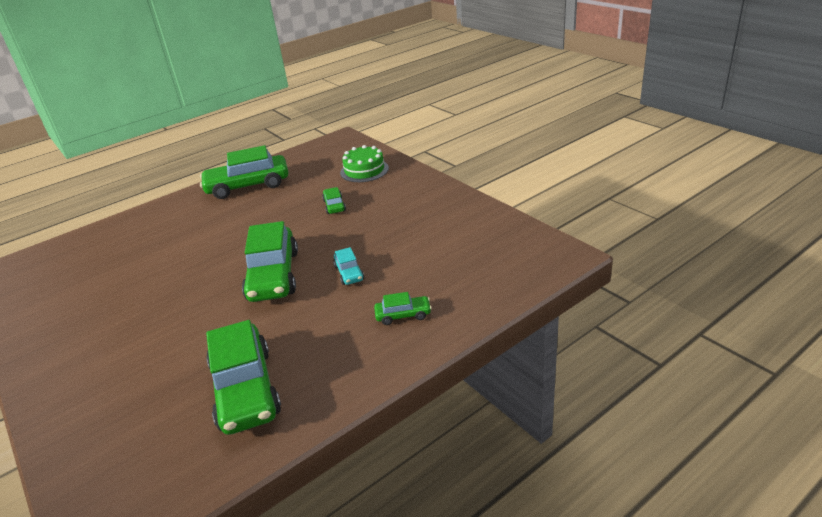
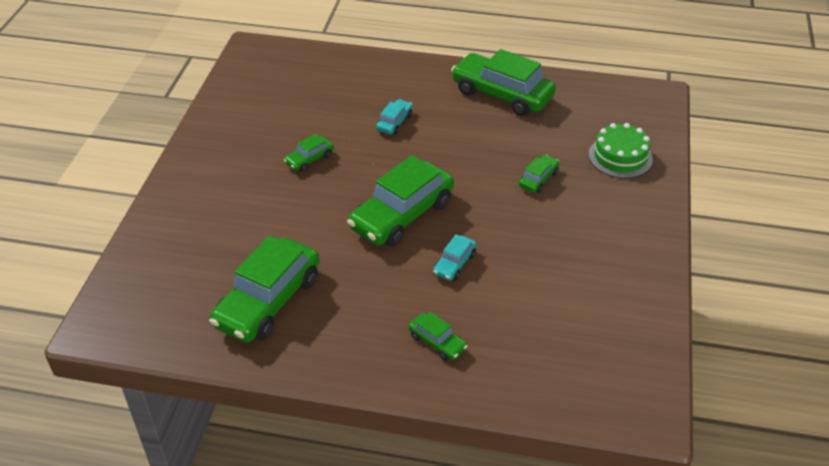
camera: 45 degrees right, 10 degrees up
none -> green car [284,134,334,172]
none -> turquoise car [376,99,413,134]

